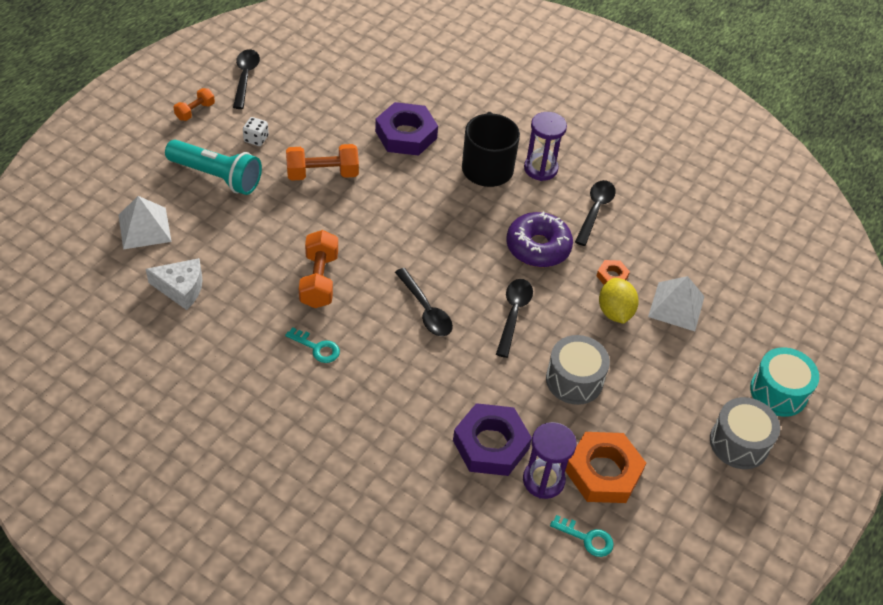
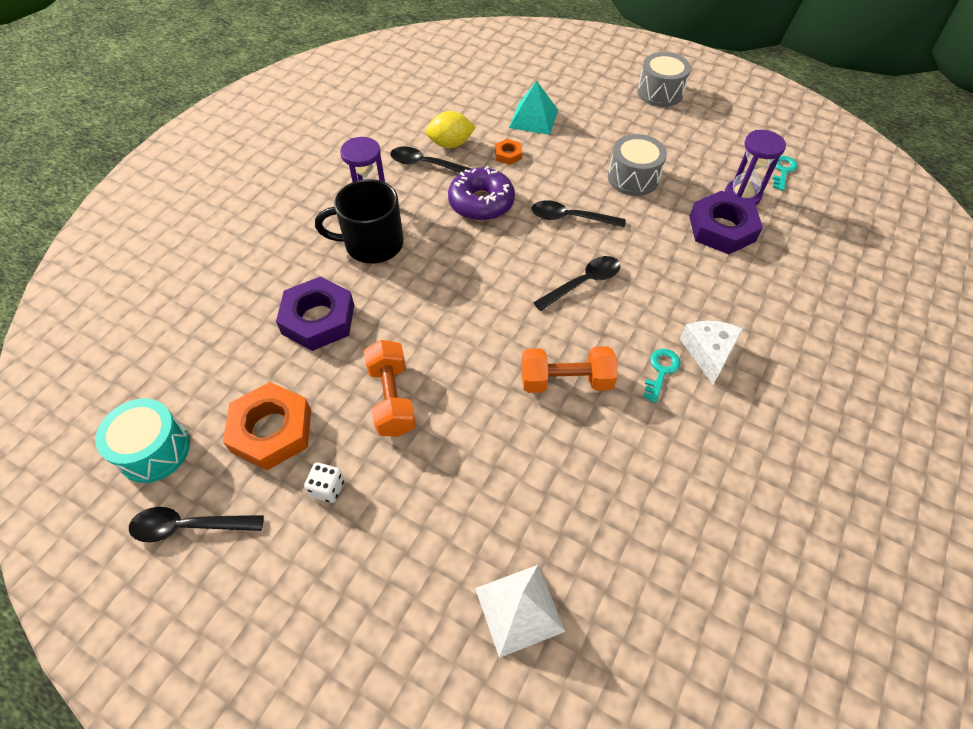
camera: 90 degrees left, 5 degrees up
white cheese [146,258,203,310] -> white cheese moved to [680,321,744,385]
turquoise flashlight [165,140,262,195] -> none
orange dumbbell [173,88,215,121] -> none
orange nut [565,432,646,503] -> orange nut moved to [223,382,311,470]
yellow lemon [599,278,639,324] -> yellow lemon moved to [425,111,476,148]
white pyramid [648,276,705,331] -> turquoise pyramid [509,81,558,135]
turquoise drum [750,347,819,417] -> turquoise drum moved to [95,398,190,483]

